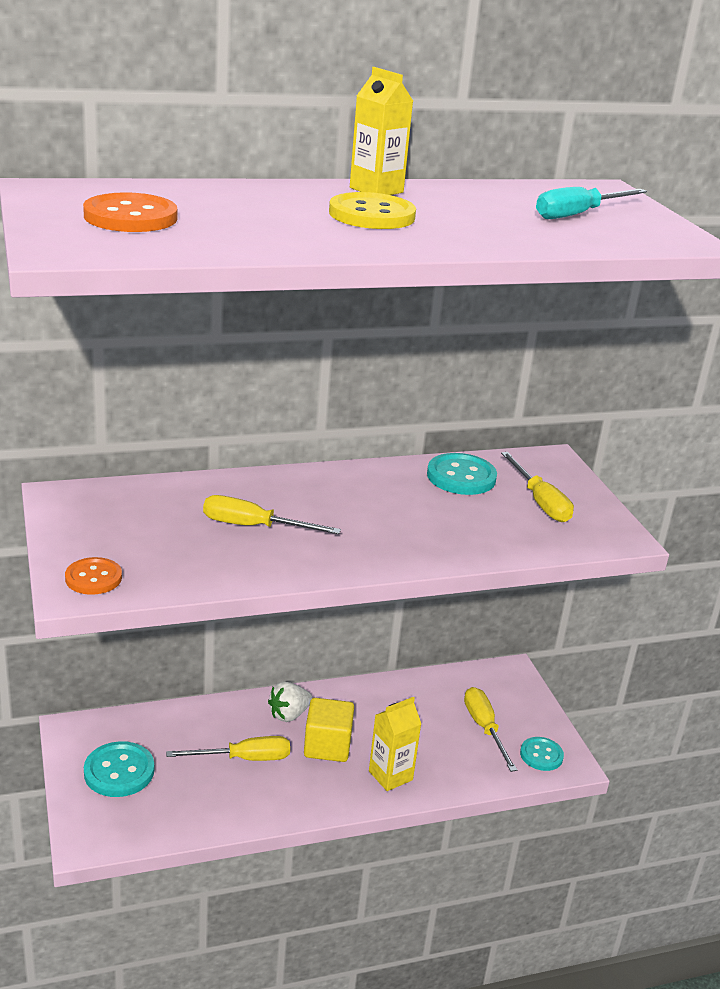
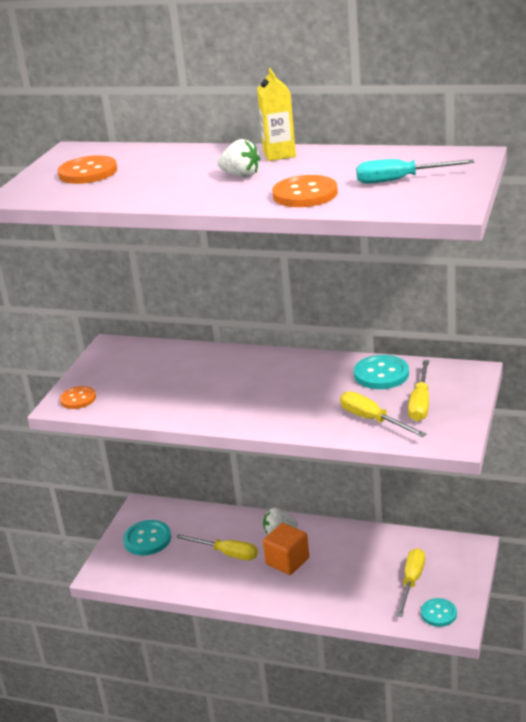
camera: 40 degrees right, 0 degrees up
yellow screwdriver [203,495,341,534] -> yellow screwdriver moved to [340,391,426,437]
yellow cube [304,698,354,762] -> orange cube [263,523,309,575]
yellow button [329,192,416,229] -> white strawberry [217,139,260,178]
yellow carton [369,697,421,791] -> none
none -> orange button [272,175,338,207]

